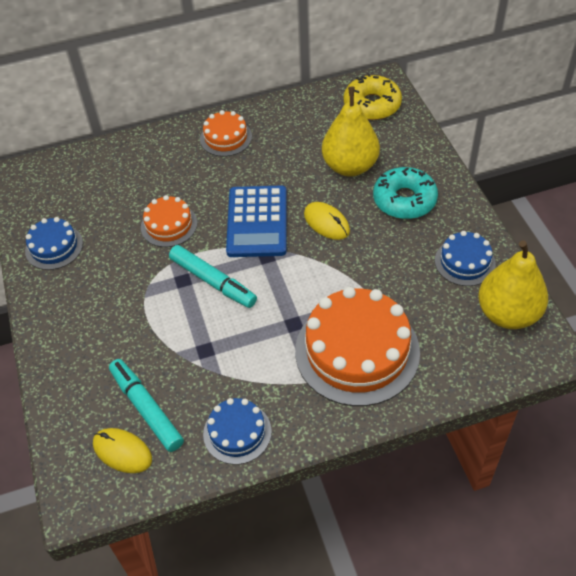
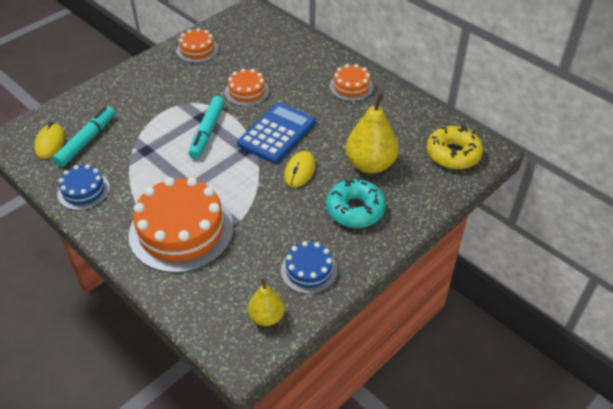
camera: 60 degrees right, 5 degrees down
blue cake [25,217,83,270] -> orange cake [177,28,218,63]
blue calculator [226,185,287,257] -> blue calculator turned 150 degrees clockwise [237,102,316,164]
yellow pear [478,240,548,329] -> yellow pear [248,278,285,326], size x0.58

